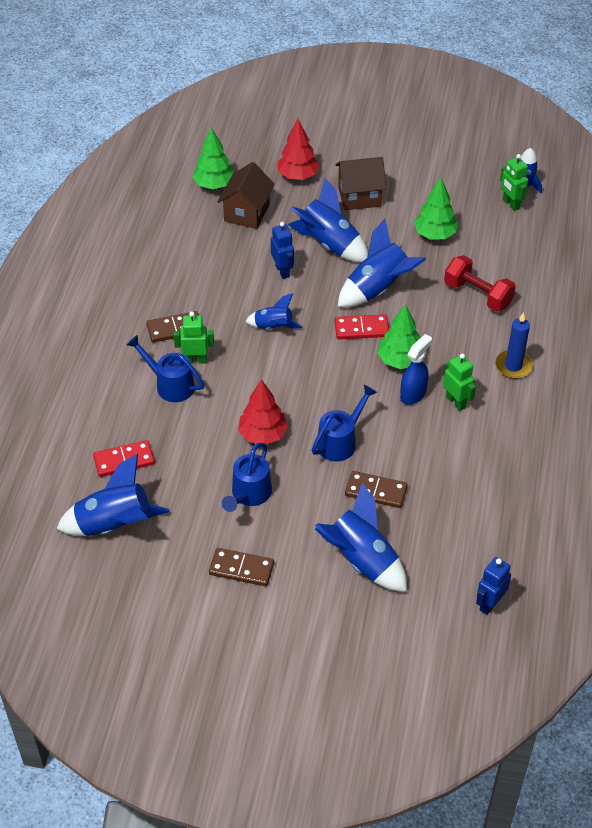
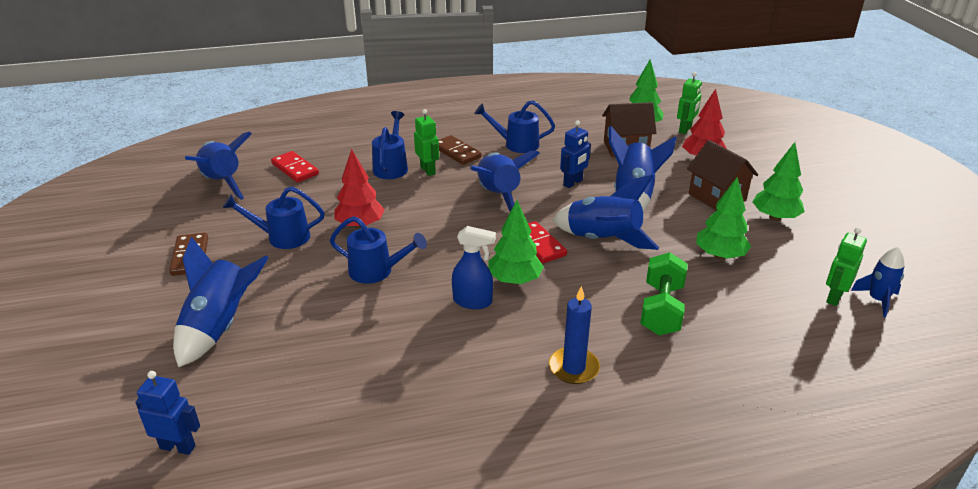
camera: 65 degrees right, 15 degrees down
blue rocket [245,293,302,329] -> blue rocket [470,151,540,212], size x1.75
brown domino [345,471,408,508] -> none
green robot [443,354,476,411] -> green robot moved to [677,72,702,134]
red dumbbell [444,255,516,312] -> green dumbbell [640,252,688,335]
none -> blue watering can [474,100,555,153]
none -> green tree [753,142,805,221]

